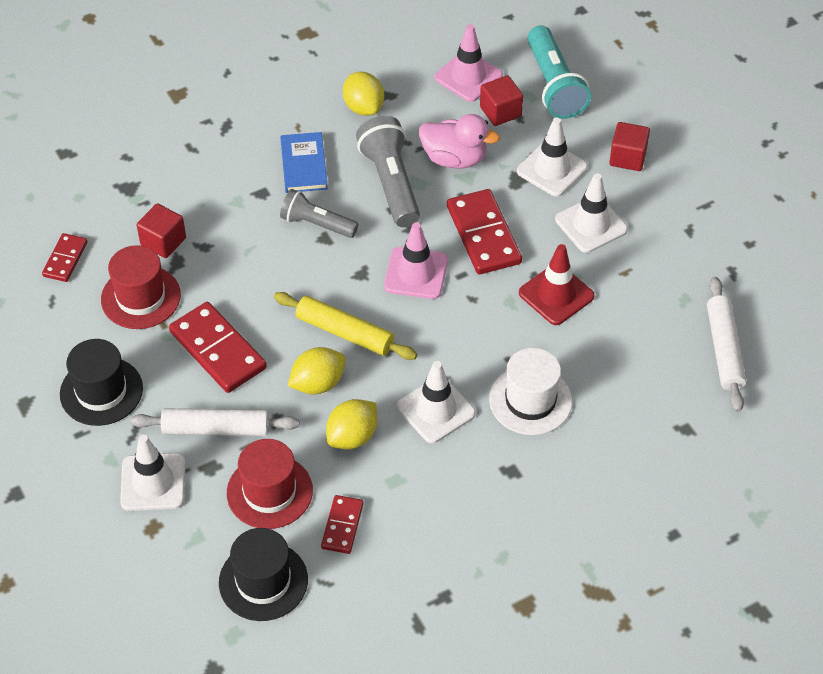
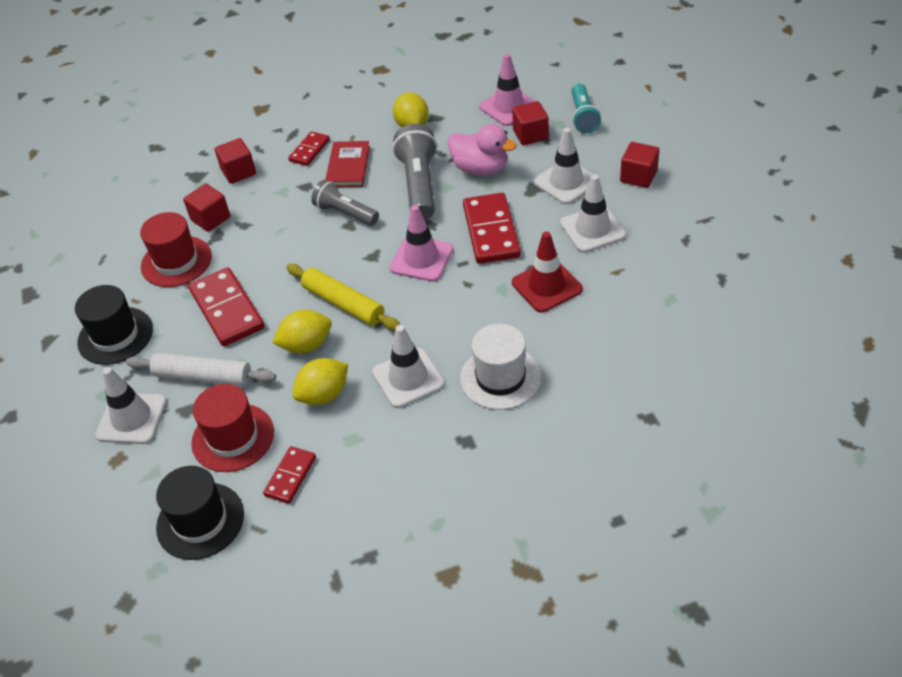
camera: 15 degrees right, 5 degrees down
red domino [42,233,87,282] -> red domino moved to [288,131,330,166]
blue book [280,132,328,193] -> red book [325,141,370,187]
turquoise flashlight [527,25,591,119] -> turquoise flashlight [572,84,601,133], size x0.66
white rolling pin [707,277,746,412] -> none
none -> red cube [215,138,256,184]

